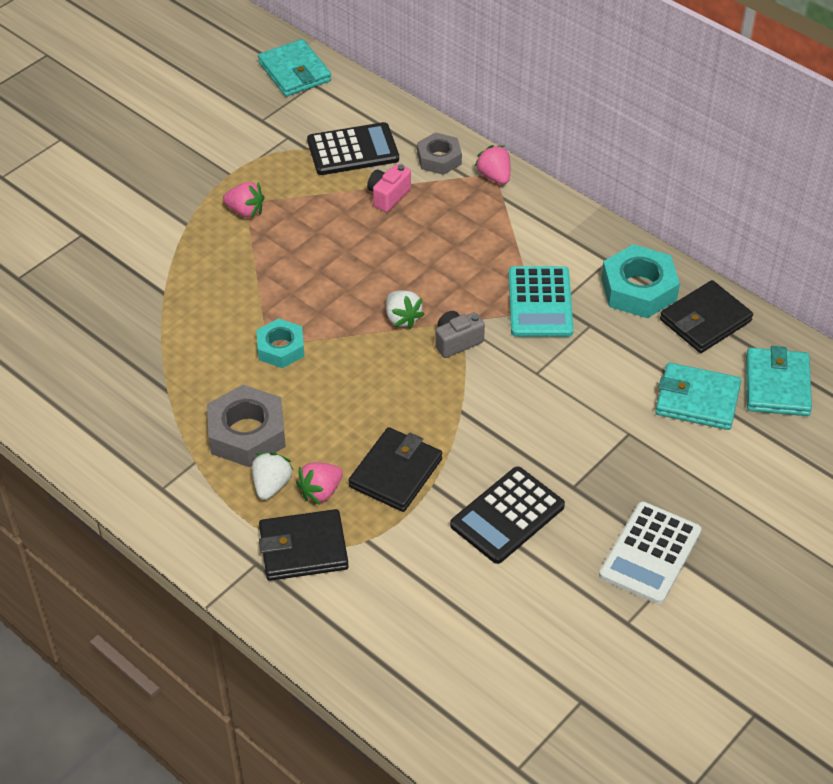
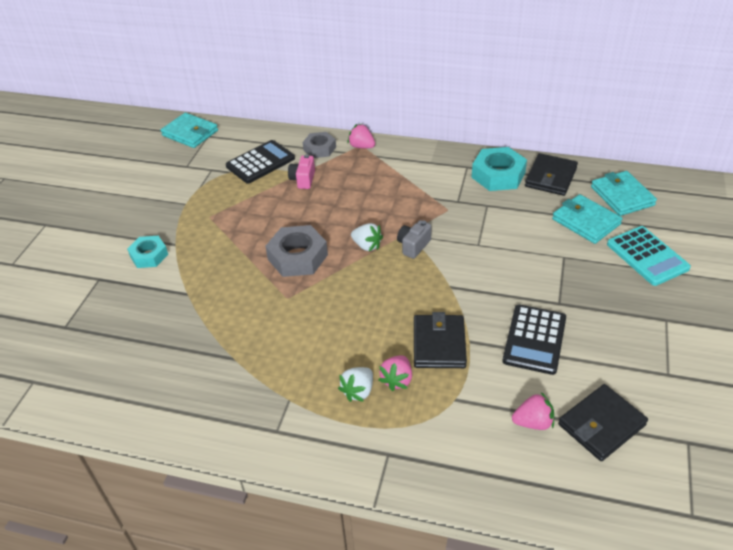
camera: 25 degrees left, 5 degrees down
grey nut [207,385,286,467] -> grey nut moved to [265,225,328,277]
pink strawberry [223,182,265,218] -> pink strawberry moved to [512,392,554,430]
white strawberry [252,452,294,500] -> white strawberry turned 135 degrees counterclockwise [338,367,373,402]
turquoise nut [257,318,305,368] -> turquoise nut moved to [127,236,168,268]
black wallet [259,509,348,581] -> black wallet moved to [558,384,648,461]
turquoise calculator [509,266,574,337] -> turquoise calculator moved to [607,226,691,286]
white calculator [599,502,701,604] -> none
turquoise wallet [655,363,741,430] -> turquoise wallet turned 60 degrees clockwise [552,194,622,244]

